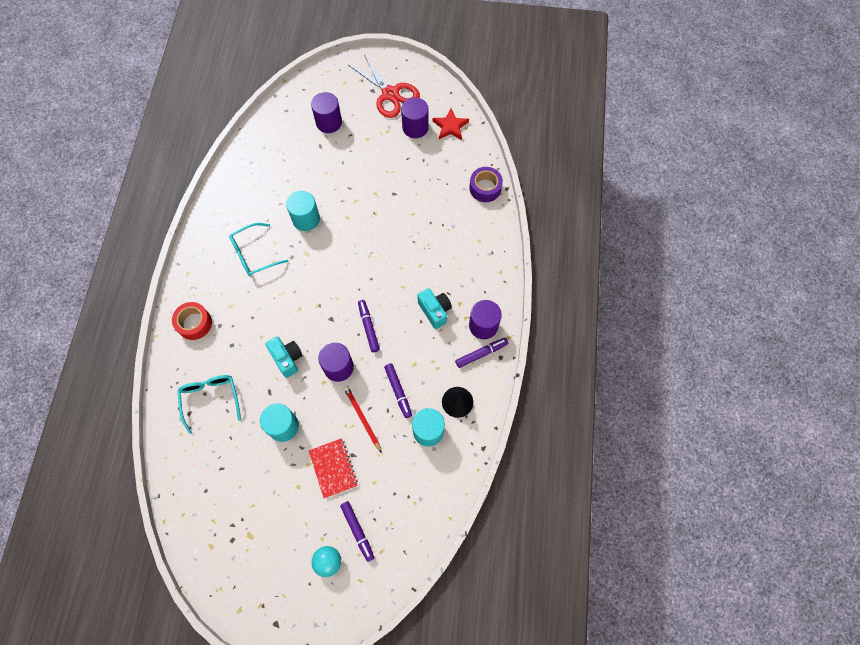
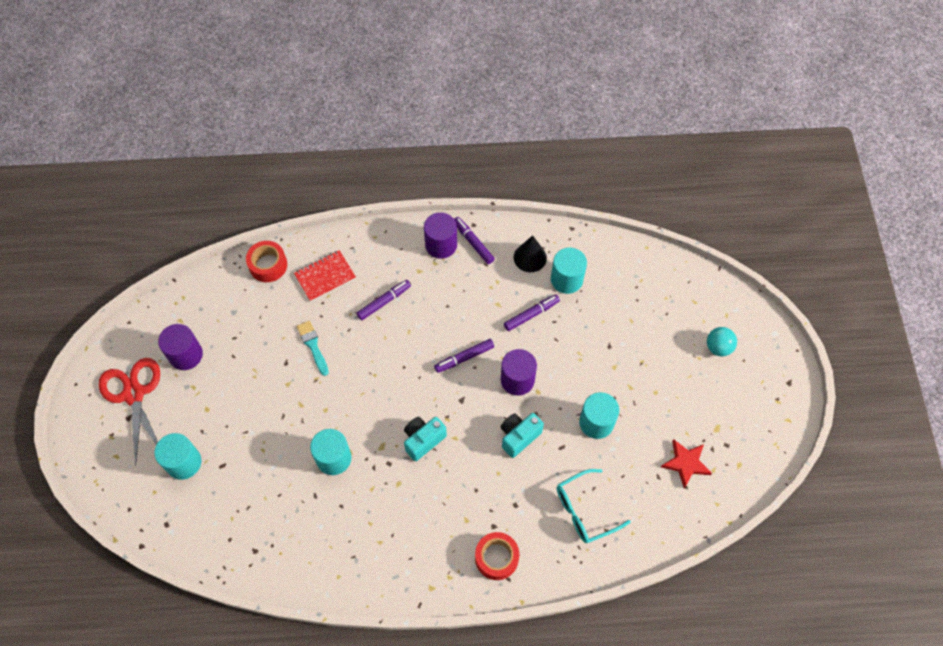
camera: 100 degrees left, 5 degrees down
turquoise glasses [229,223,288,276] -> none
red notebook [309,438,358,498] -> red notebook moved to [294,250,356,302]
purple cylinder [311,92,342,133] -> turquoise cylinder [154,433,201,480]
purple marker [340,501,374,562] -> purple marker moved to [356,280,411,320]
red pencil [343,386,382,453] -> none
red scissors [348,53,420,118] -> red scissors turned 60 degrees counterclockwise [98,358,160,466]
turquoise camera [417,288,452,329] -> turquoise camera moved to [404,417,447,461]
red star [432,108,469,140] -> red star moved to [661,439,712,488]
purple tape [469,167,503,202] -> red tape [246,241,287,282]
none -> turquoise brush [297,321,329,376]

